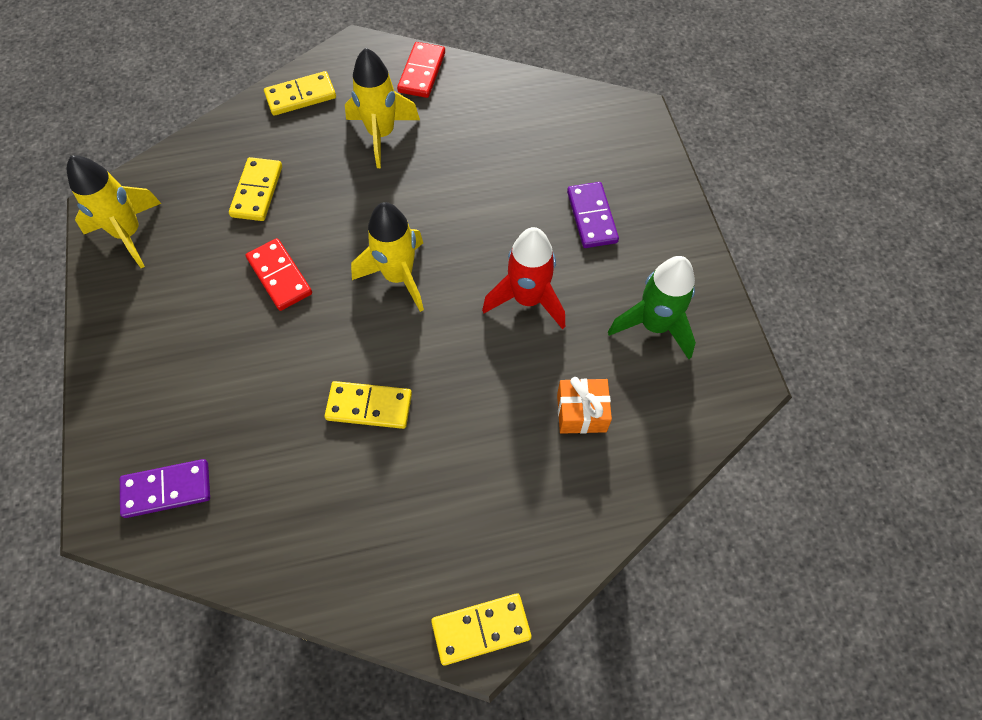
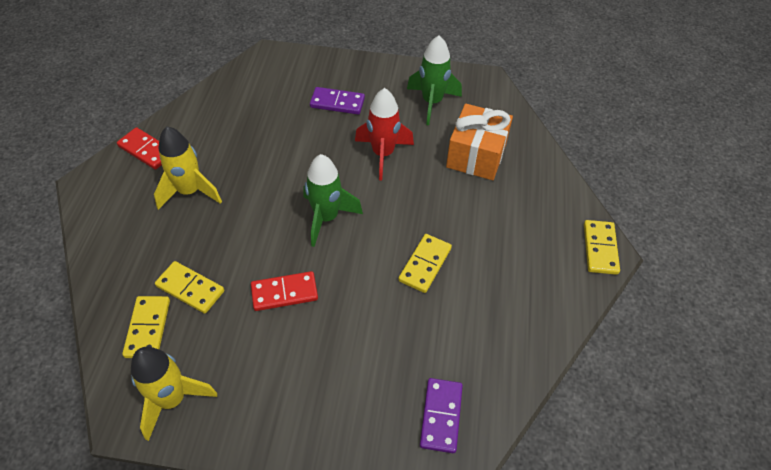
camera: 70 degrees left, 10 degrees down
yellow domino [264,71,336,116] -> yellow domino moved to [122,296,170,358]
yellow rocket [351,202,424,312] -> green rocket [303,154,363,247]
orange gift [557,377,612,434] -> orange gift [446,104,513,180], size x1.70

